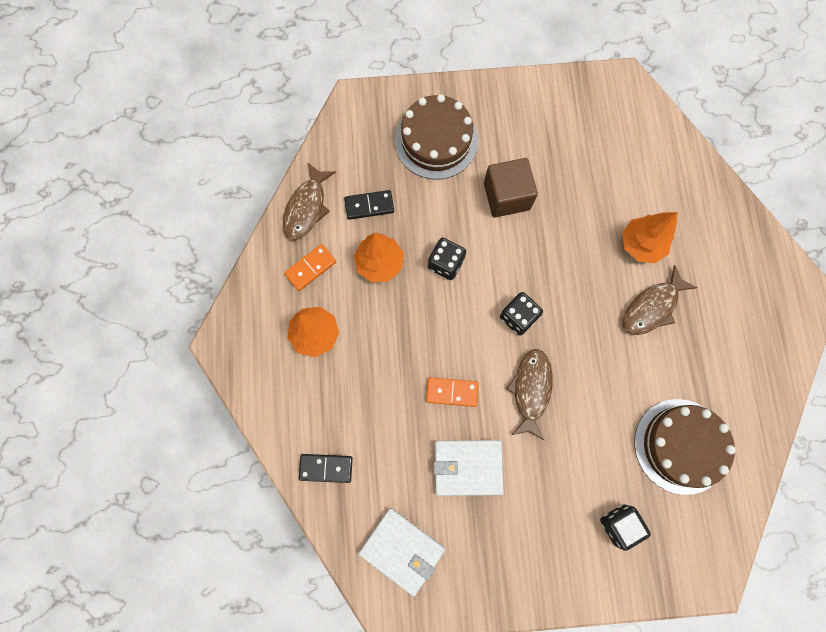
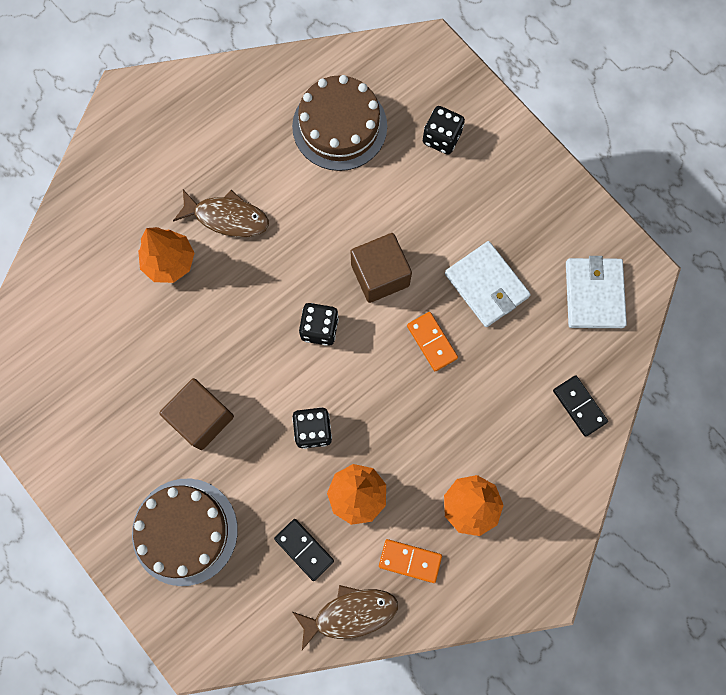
camera: 125 degrees left, 0 degrees up
brown fish [506,349,553,440] -> brown cube [351,233,412,303]

